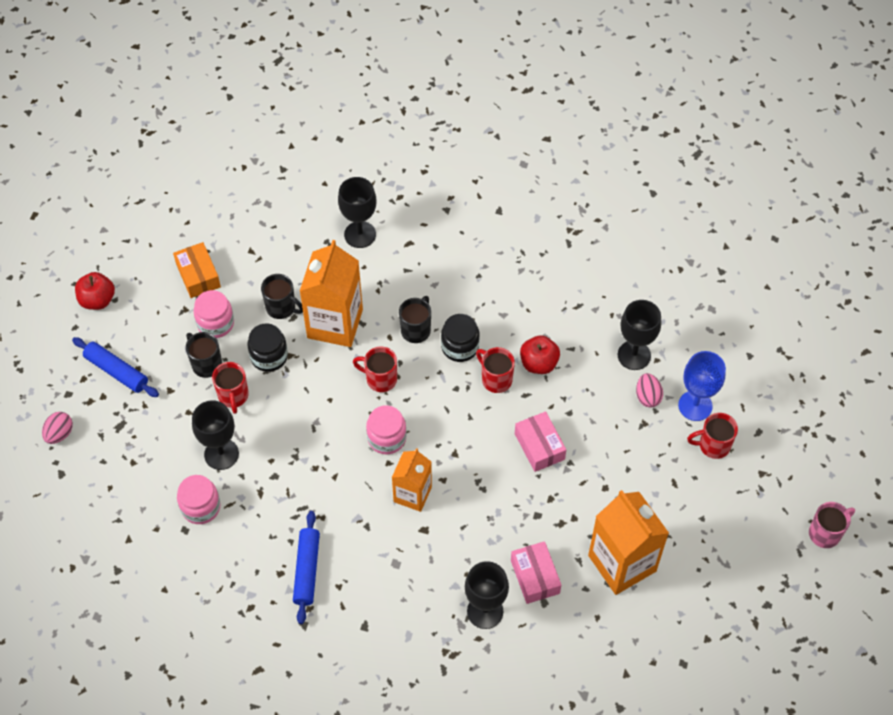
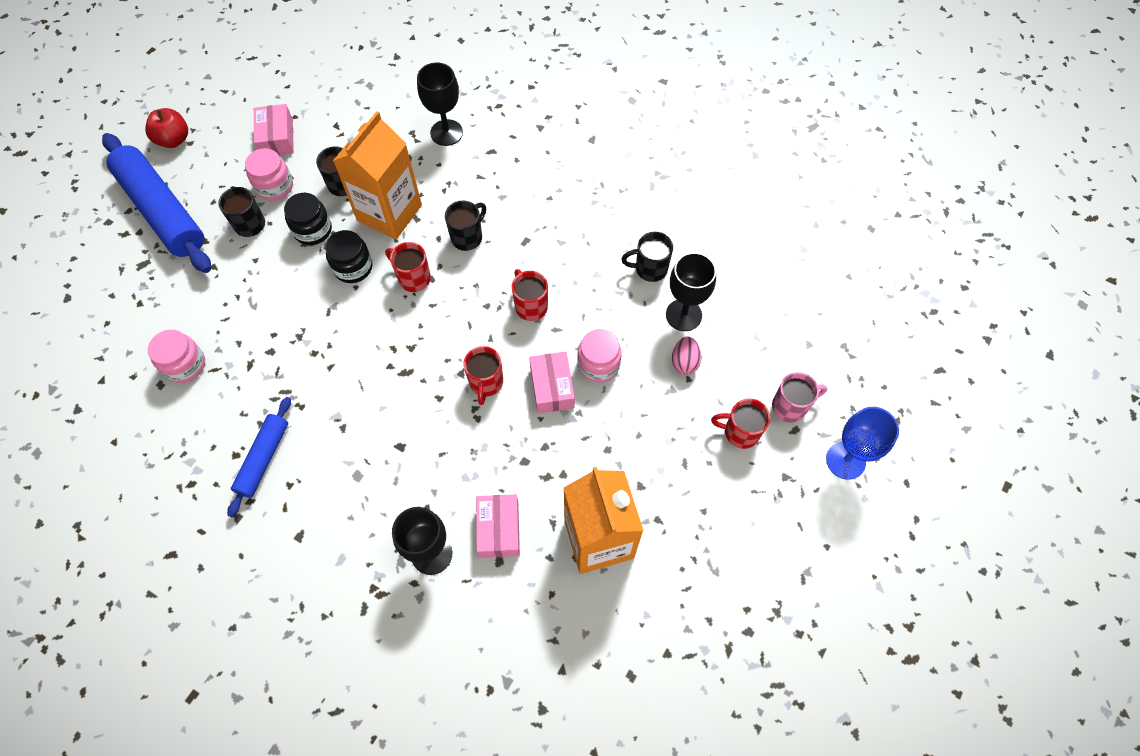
camera: 15 degrees right, 5 degrees up
pink egg [42,412,73,444] -> none
blue rolling pin [72,337,159,397] -> blue rolling pin [102,133,211,273], size x1.83
orange box [173,242,221,298] -> pink box [254,104,294,155]
black goblet [192,400,239,470] -> none
red mug [212,362,249,414] -> red mug moved to [464,346,503,405]
pink jar [366,405,407,454] -> pink jar moved to [577,329,622,383]
orange carton [392,448,432,512] -> none
black jar [441,314,480,362] -> black jar moved to [325,230,372,283]
red apple [520,335,560,374] -> none
blue goblet [678,351,726,421] -> blue goblet moved to [826,407,899,480]
pink mug [809,502,855,548] -> pink mug moved to [772,372,827,423]
none -> black mug [622,232,673,282]

